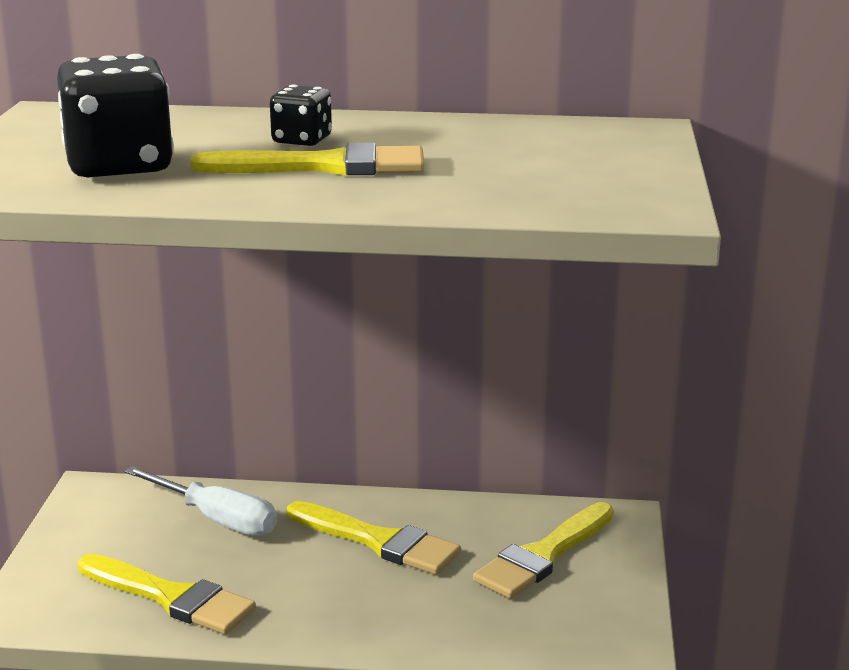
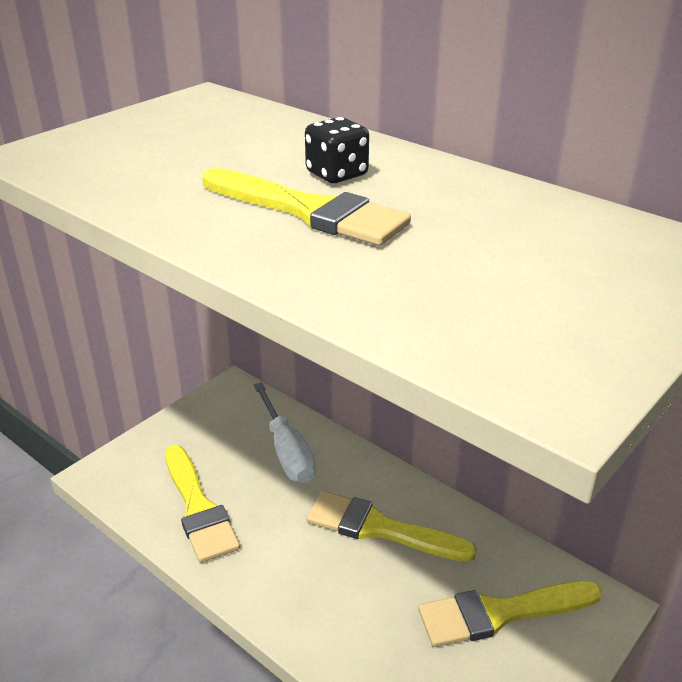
camera: 35 degrees right, 10 degrees up
black dice [57,54,174,177] -> none
yellow brush [287,501,461,575] -> yellow brush turned 135 degrees clockwise [307,491,477,562]

